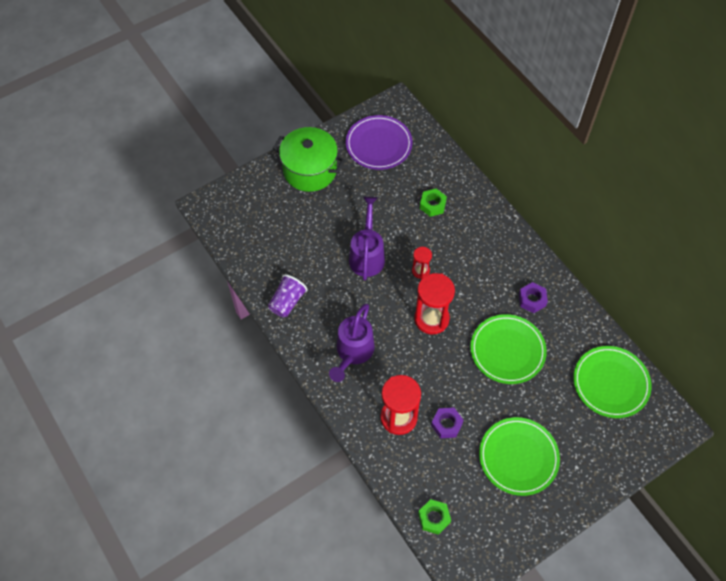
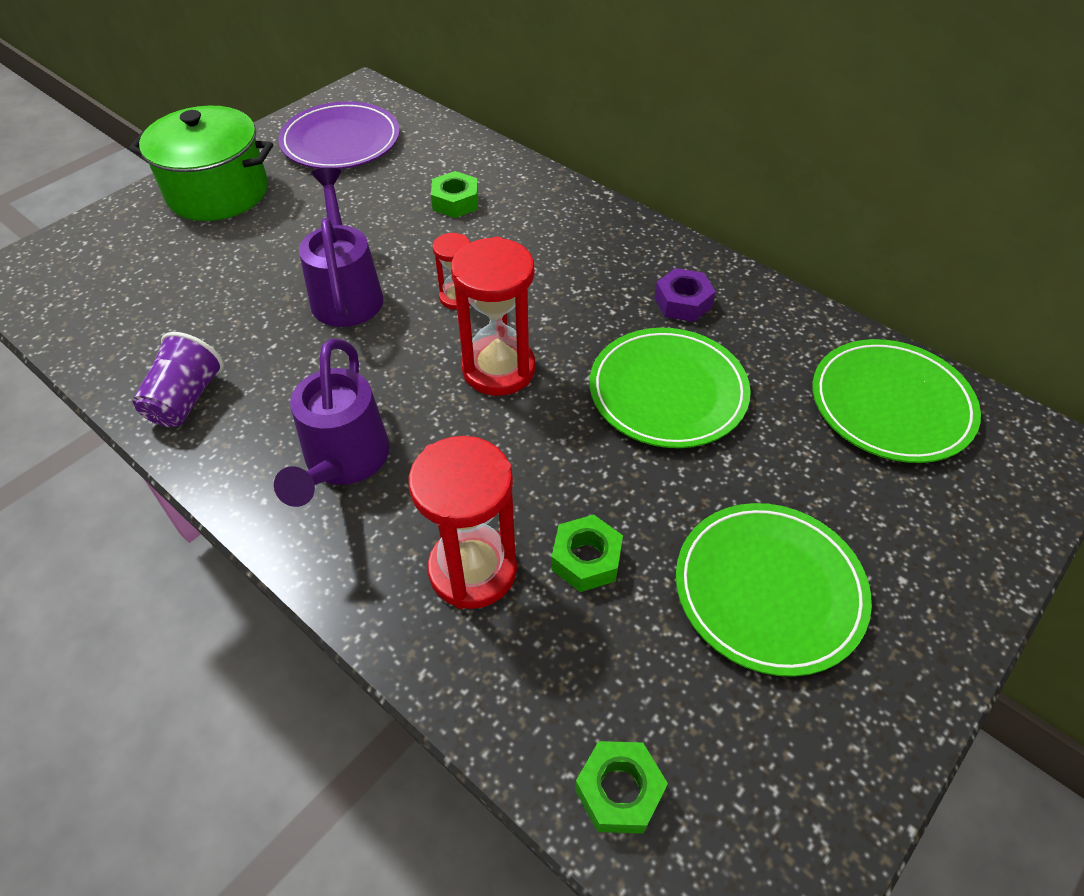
camera: 15 degrees left, 10 degrees down
purple nut [431,407,464,438] -> green nut [551,515,623,592]

